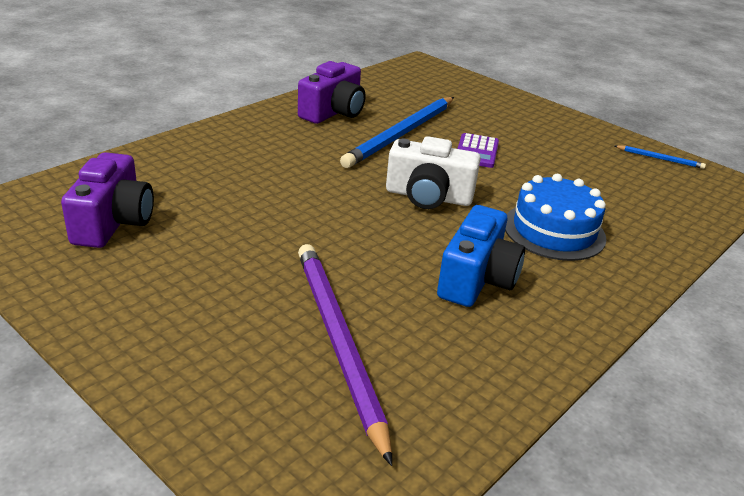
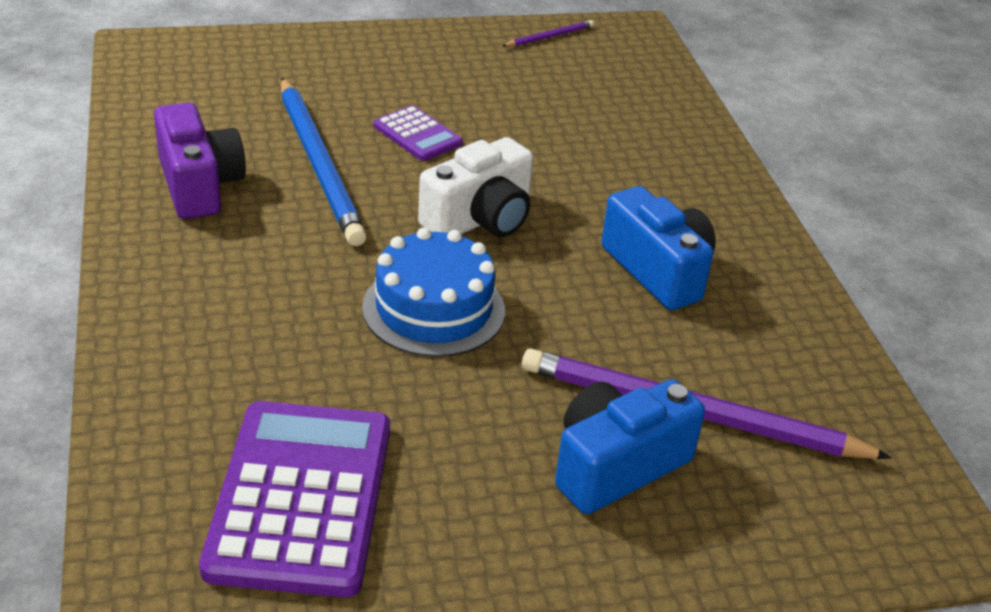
camera: 55 degrees left, 5 degrees up
purple camera [61,152,154,248] -> purple calculator [199,401,390,598]
blue cake [505,174,606,261] -> blue cake moved to [362,227,505,357]
blue pencil [615,145,706,169] -> purple pencil [502,20,594,47]
none -> blue camera [555,379,705,514]

